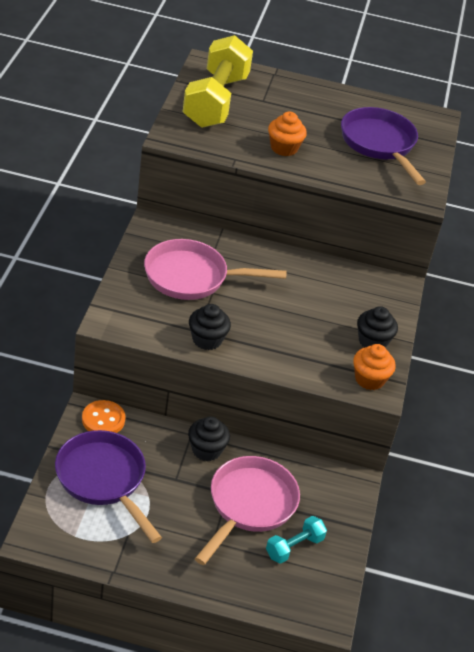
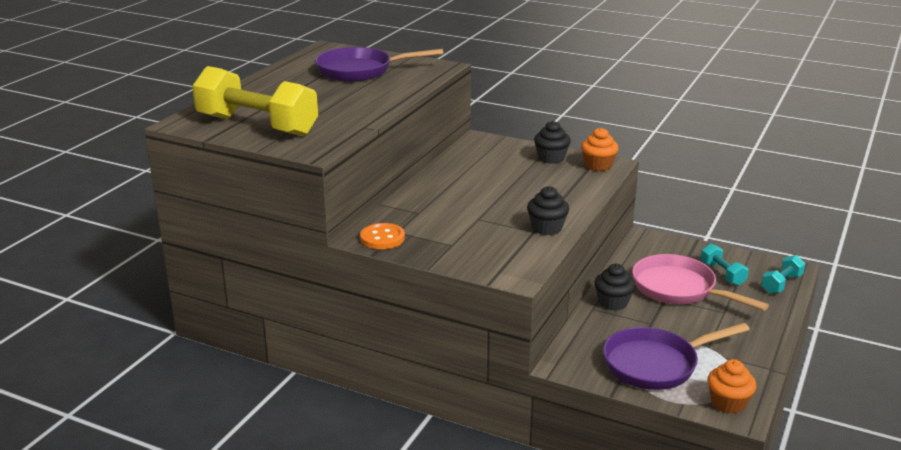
camera: 70 degrees left, 15 degrees down
orange button [82,400,125,433] -> orange button moved to [360,223,405,249]
pink pan [144,239,287,300] -> none
orange cupcake [268,112,307,156] -> orange cupcake moved to [707,359,756,414]
none -> turquoise dumbbell [761,255,805,294]

